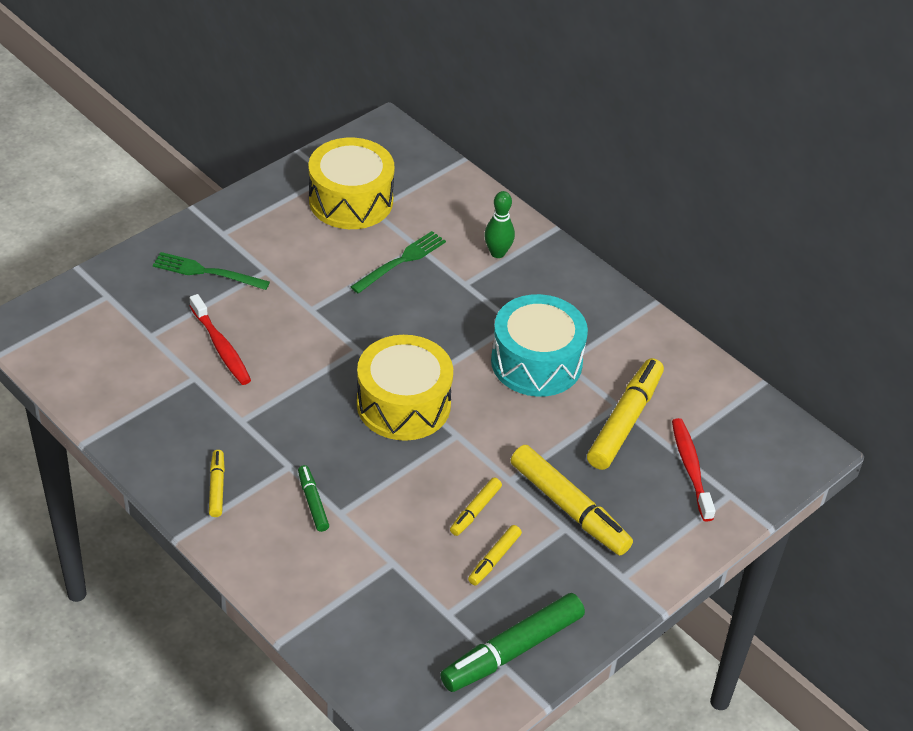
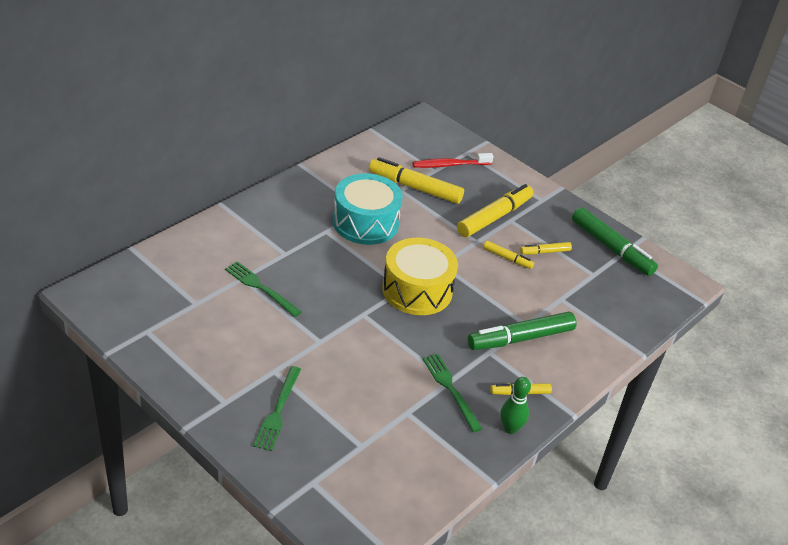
camera: 95 degrees left, 5 degrees down
red toothbrush [189,294,251,385] -> none
green marker [298,465,329,532] -> green marker [468,312,577,350], size x1.97
yellow drum [309,138,395,229] -> none
yellow marker [468,525,522,586] -> yellow marker turned 135 degrees clockwise [520,242,572,254]
green bowling pin [484,191,515,258] -> green bowling pin moved to [500,377,531,434]
none -> green fork [422,354,482,432]

